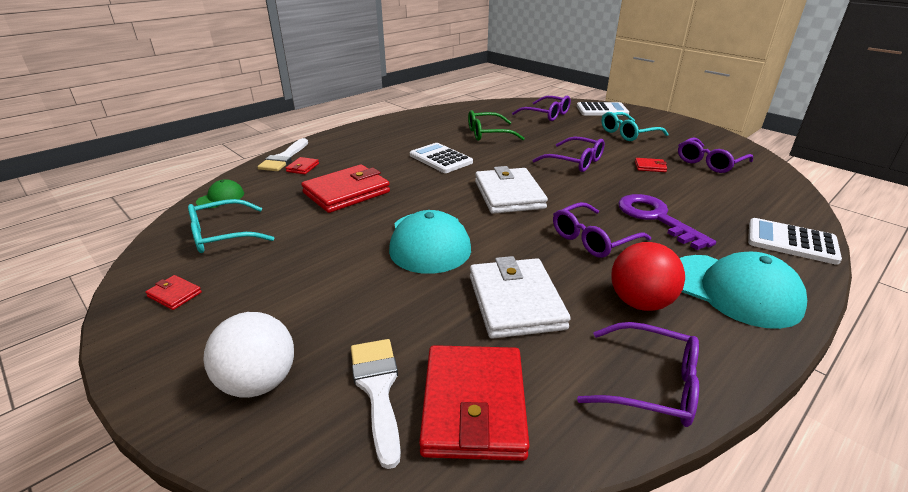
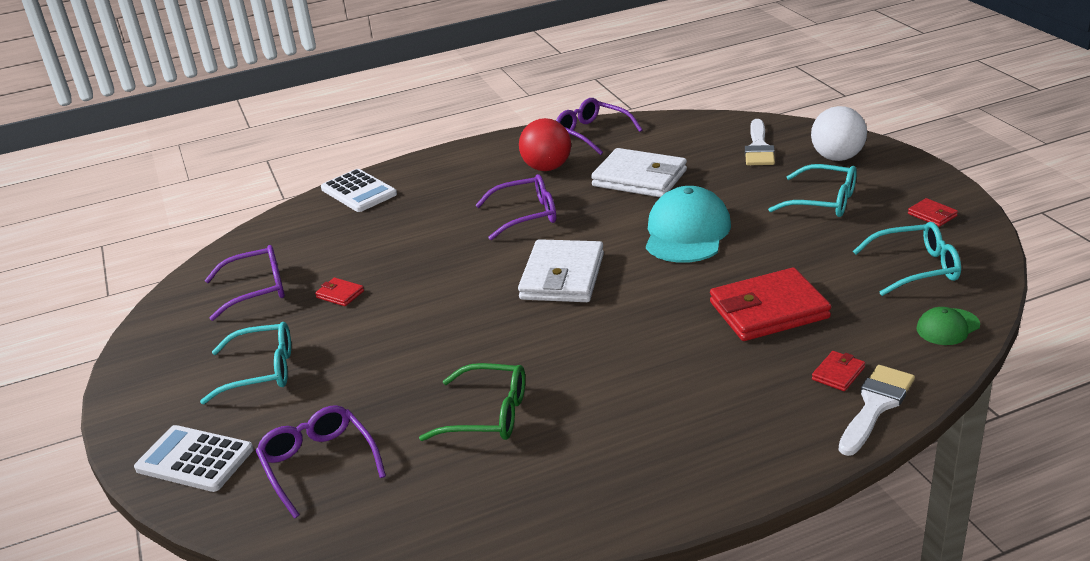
camera: 155 degrees left, 0 degrees up
white calculator [410,143,473,173] -> none
red wallet [419,345,530,461] -> none
white wallet [470,256,571,339] -> white wallet turned 75 degrees counterclockwise [591,148,687,197]
purple glasses [533,137,605,172] -> none
purple key [618,194,716,250] -> none
turquoise cap [680,252,807,329] -> none
none -> turquoise glasses [768,164,857,217]

